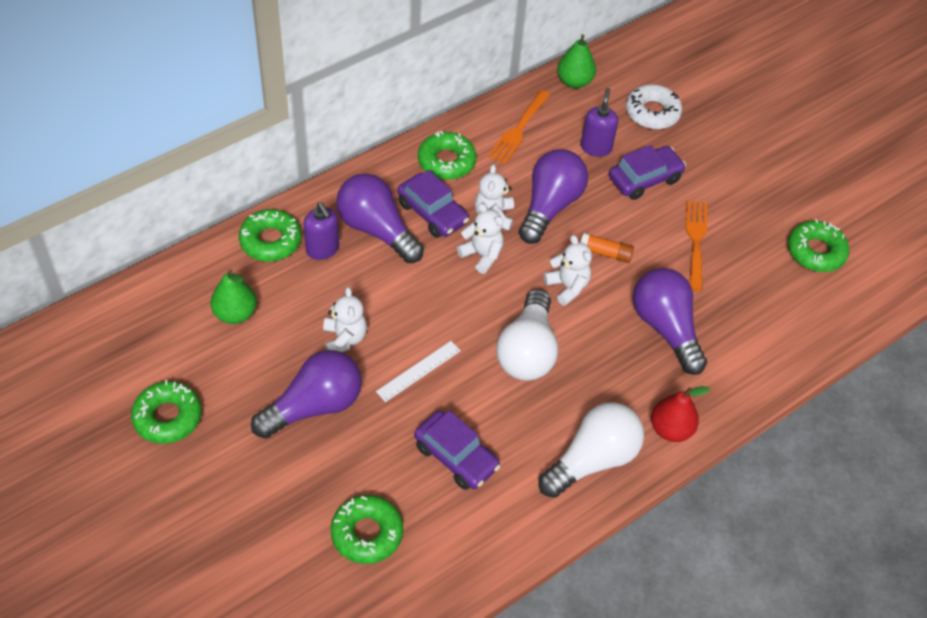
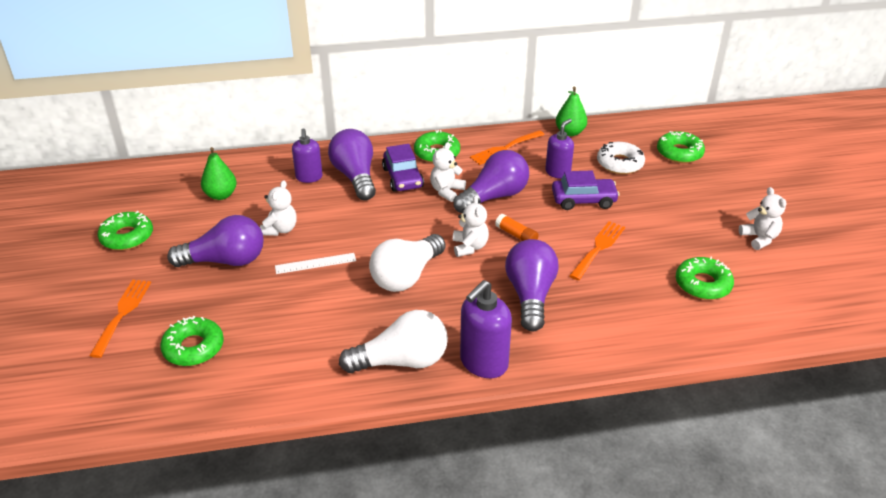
camera: 30 degrees right, 15 degrees down
green donut [239,209,302,261] -> green donut moved to [657,131,705,163]
purple car [414,410,500,490] -> none
white teddy bear [457,203,504,274] -> white teddy bear moved to [739,187,786,250]
red pear [651,386,710,442] -> purple soap dispenser [460,280,512,378]
none -> orange fork [89,280,151,358]

